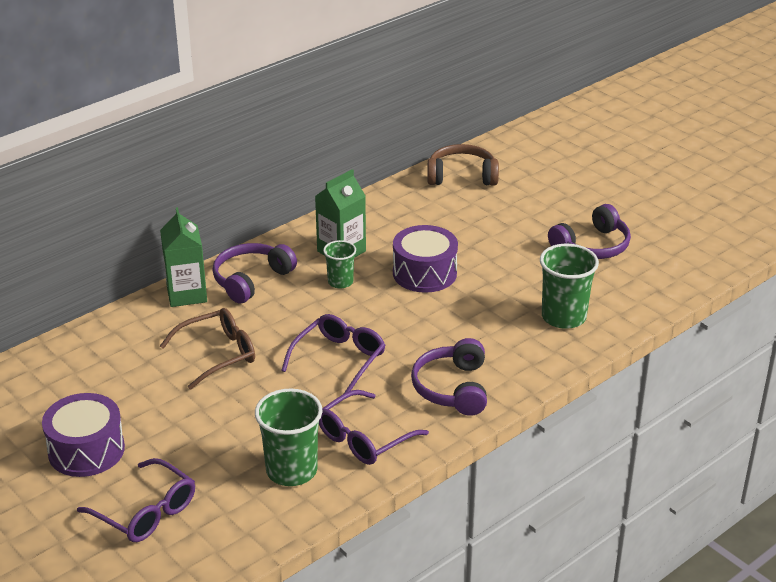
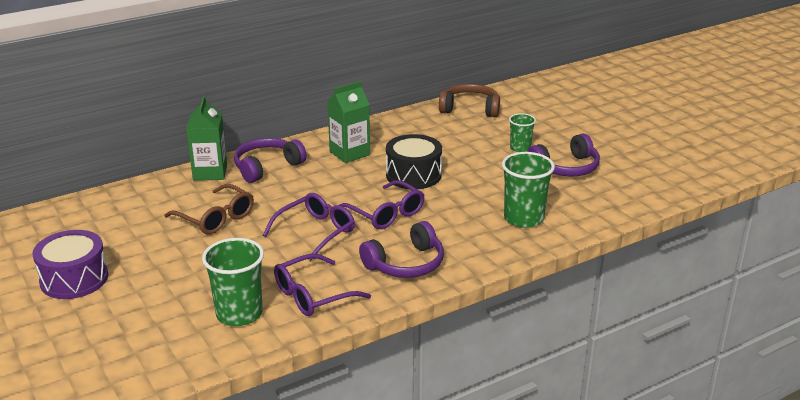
camera: 10 degrees right, 5 degrees down
purple glasses [77,458,195,542] -> purple glasses moved to [340,180,424,229]
brown glasses [160,308,255,390] -> brown glasses turned 60 degrees clockwise [164,184,254,234]
green cup [323,240,356,289] -> green cup moved to [509,113,536,152]
purple drum [393,225,458,293] -> black drum [386,134,442,189]
purple headphones [411,338,487,416] -> purple headphones turned 135 degrees counterclockwise [359,221,444,278]

